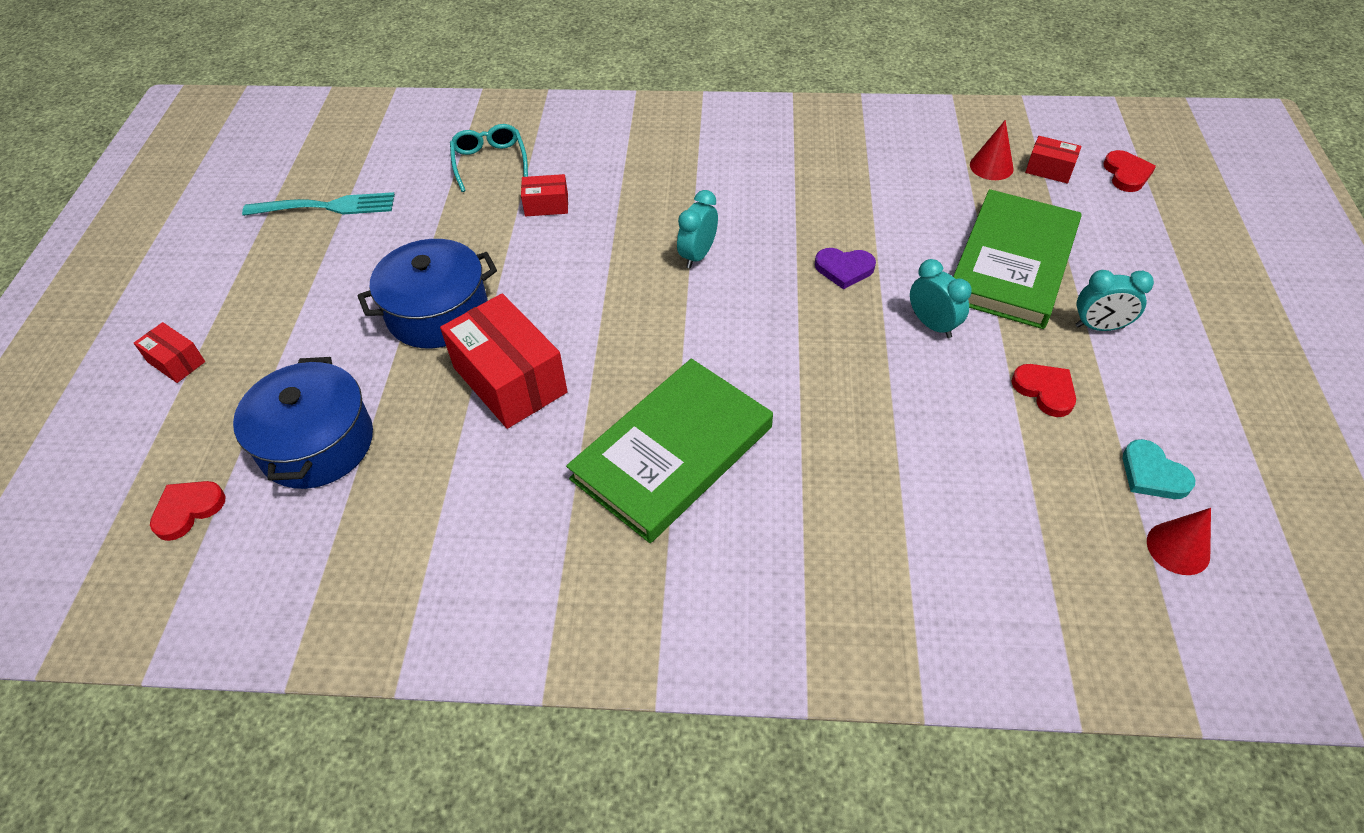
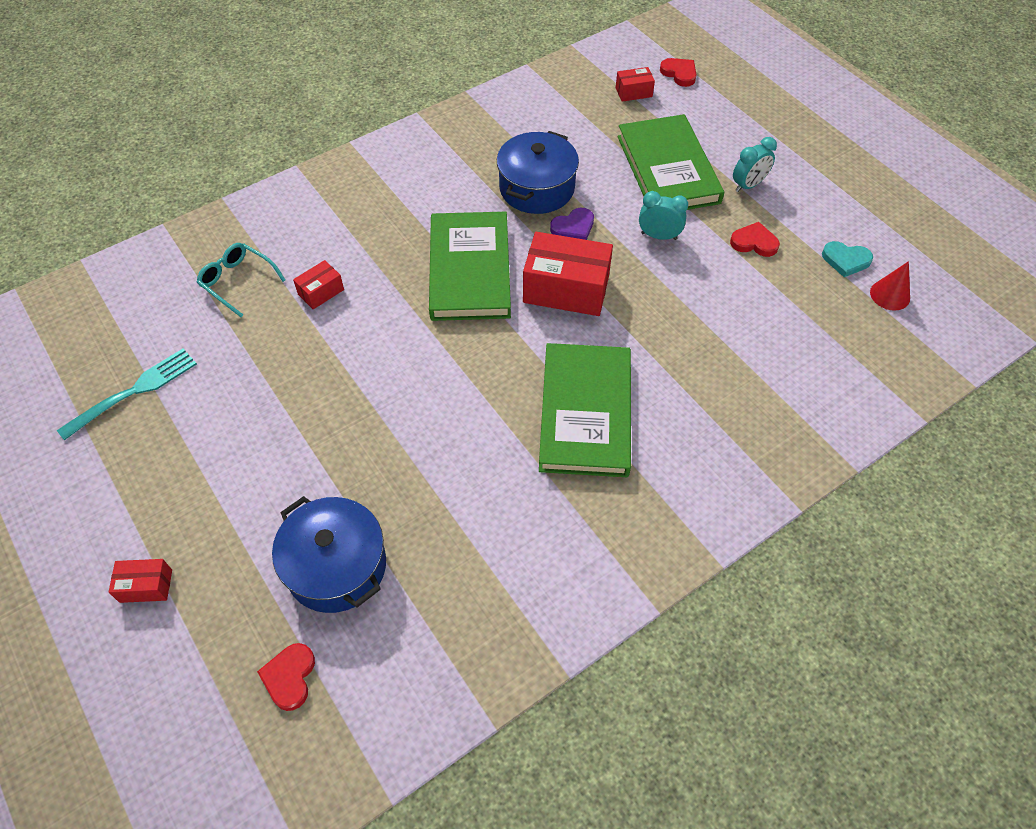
camera: 40 degrees left, 5 degrees up
blue pot [358,239,497,348] -> blue pot moved to [497,131,579,214]
red box [440,293,568,429] -> red box moved to [523,232,613,316]
turquoise clock [677,190,718,268] -> green book [429,212,511,321]
red cone [970,120,1014,180] -> none

